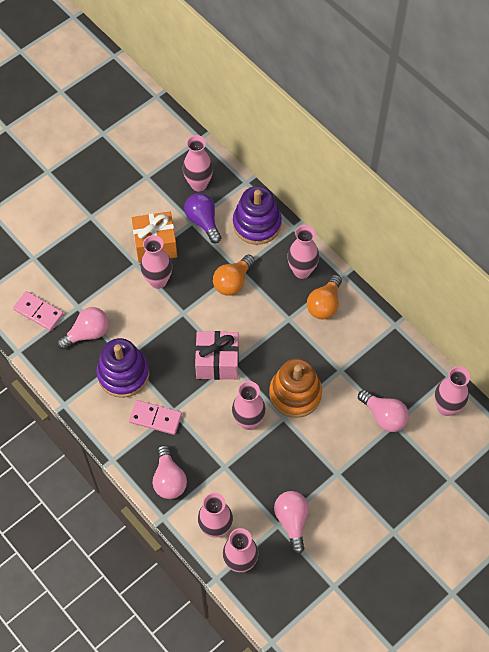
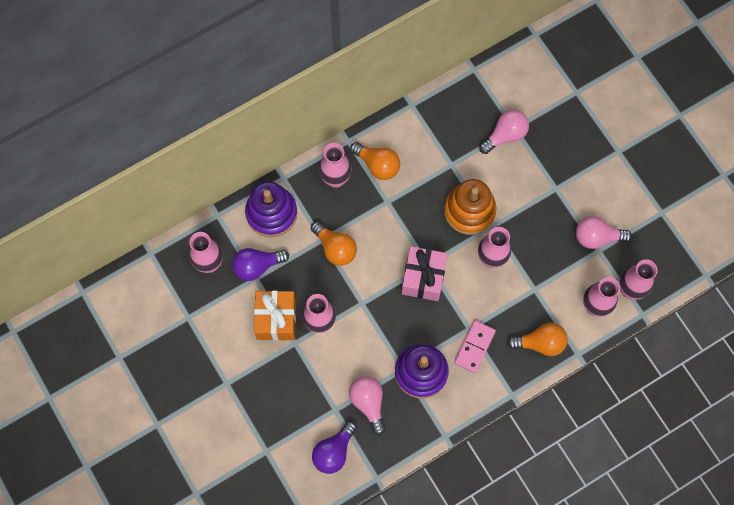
camera: 80 degrees left, 10 degrees up
pink domino [13,291,63,331] -> purple light bulb [312,421,357,474]
pink light bulb [153,445,187,499] -> orange light bulb [507,323,568,356]
pink vase [434,366,470,416] -> none

